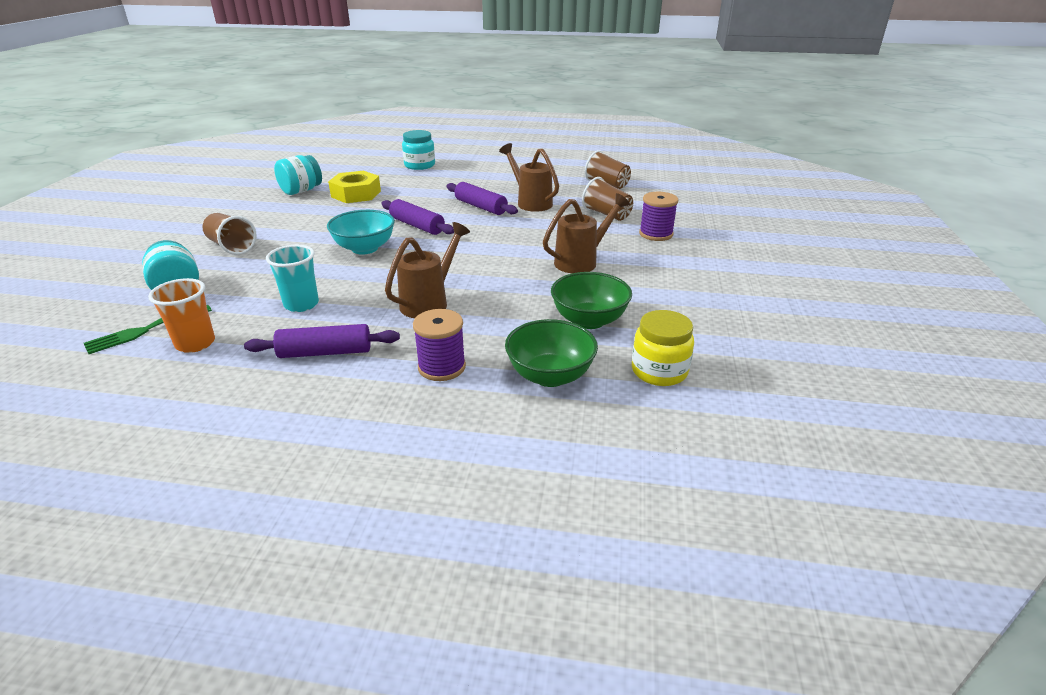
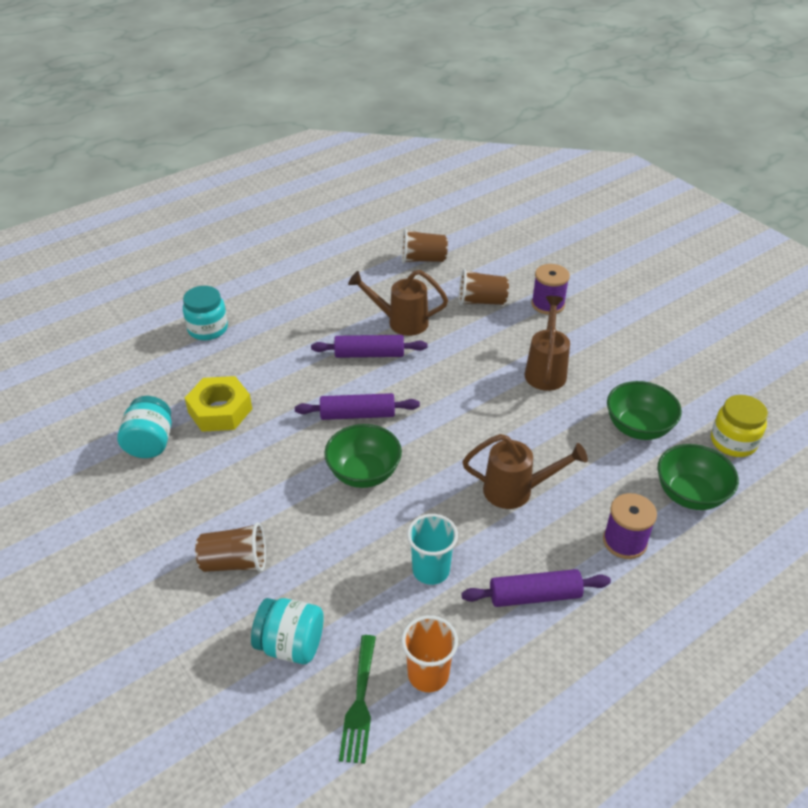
camera: 45 degrees left, 10 degrees up
purple rolling pin [244,324,400,358] -> purple rolling pin turned 45 degrees clockwise [461,569,611,607]
turquoise bowl [327,210,395,255] -> green bowl [324,424,402,488]
brown watering can [385,222,470,318] -> brown watering can turned 105 degrees clockwise [462,434,588,509]

